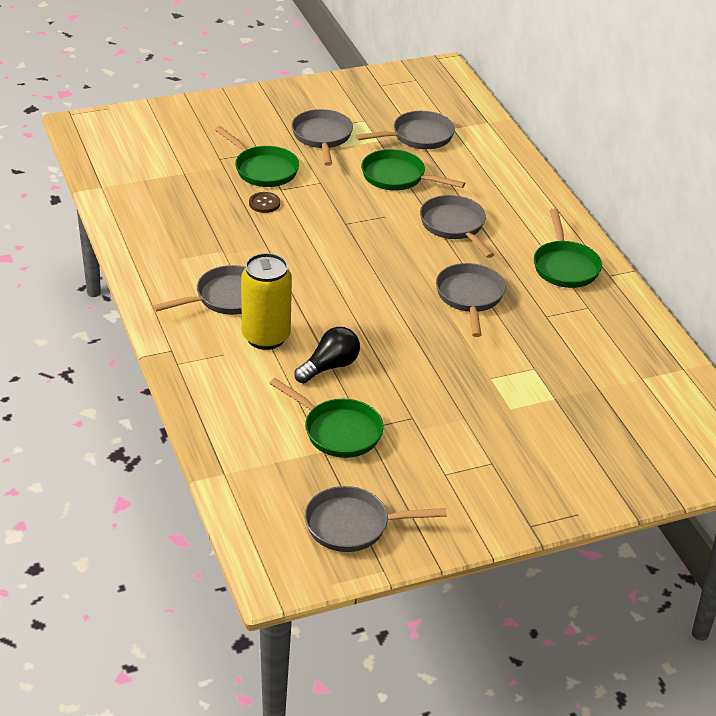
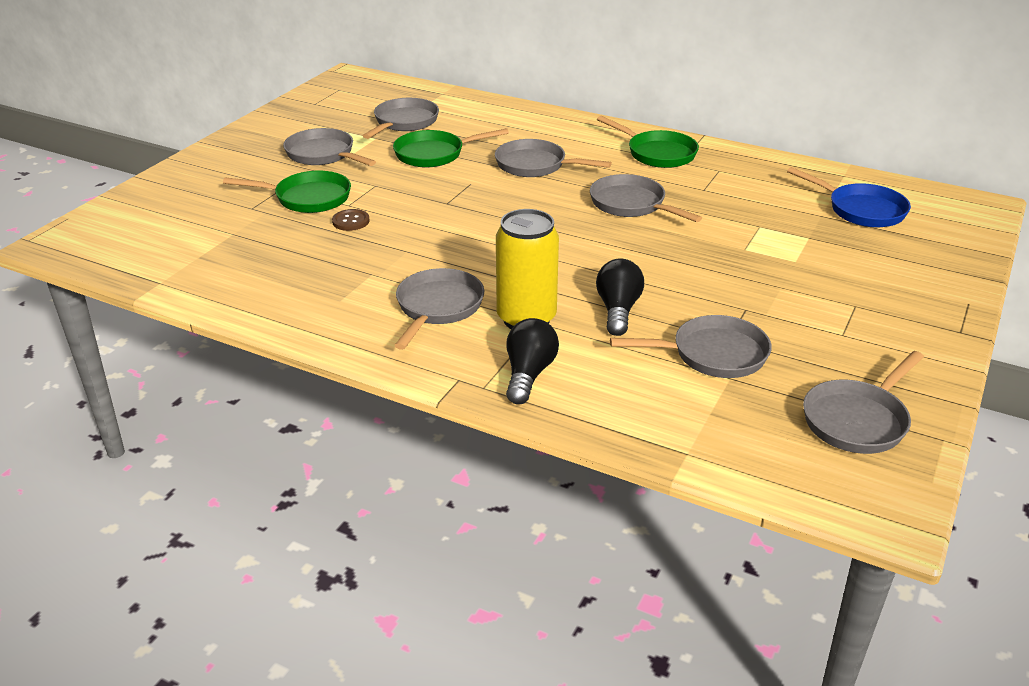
camera: 40 degrees left, 5 degrees down
green pan [269,378,384,458] -> grey pan [610,315,772,378]
none -> black light bulb [506,318,559,404]
none -> blue pan [787,167,911,227]

